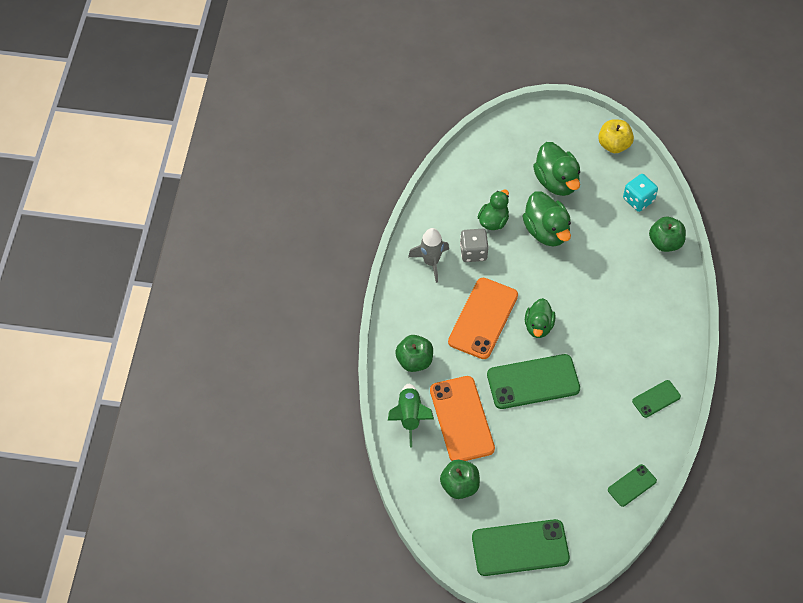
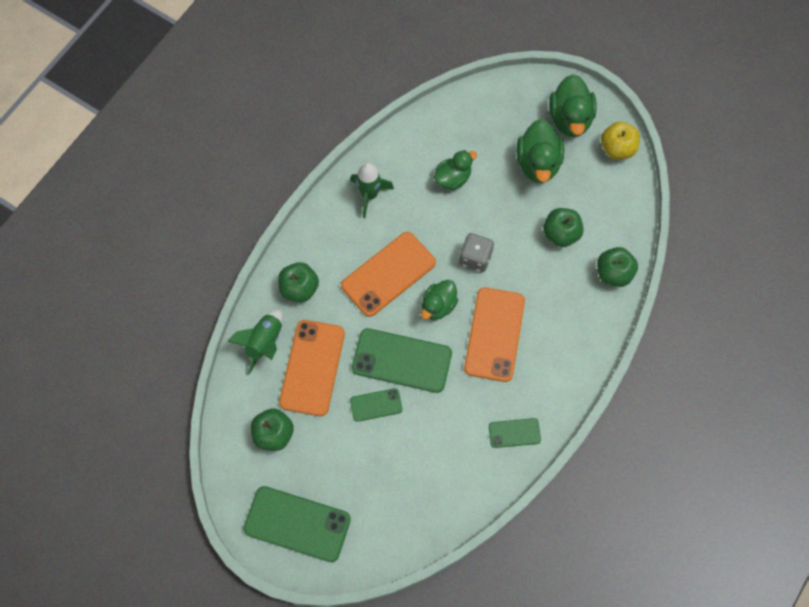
camera: 25 degrees right, 10 degrees up
grey rocket [408,228,449,283] -> green rocket [350,163,394,218]
grey dice [460,229,489,262] -> grey dice moved to [459,233,494,272]
green duck [523,191,571,246] -> green duck moved to [549,74,597,137]
green phone [608,464,657,507] -> green phone moved to [350,388,402,422]
turquoise dice [623,174,658,212] -> none
none -> orange phone [464,287,525,382]
none -> green apple [543,208,584,247]

